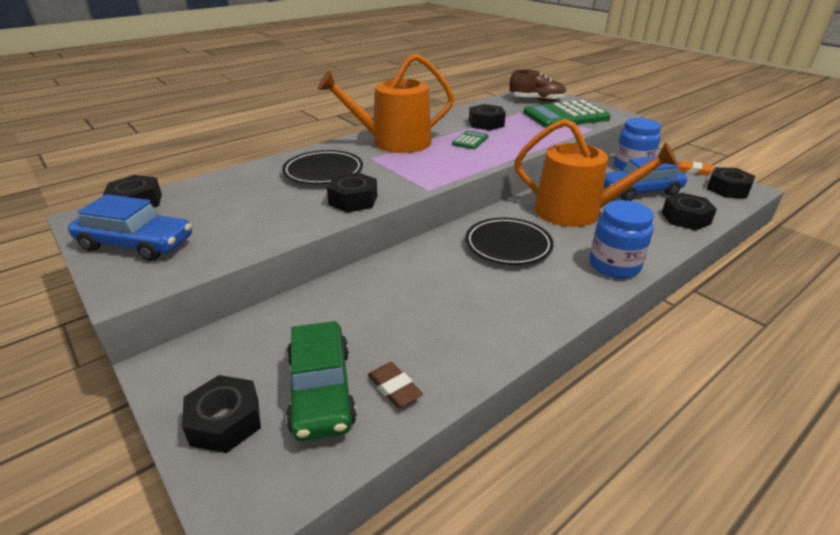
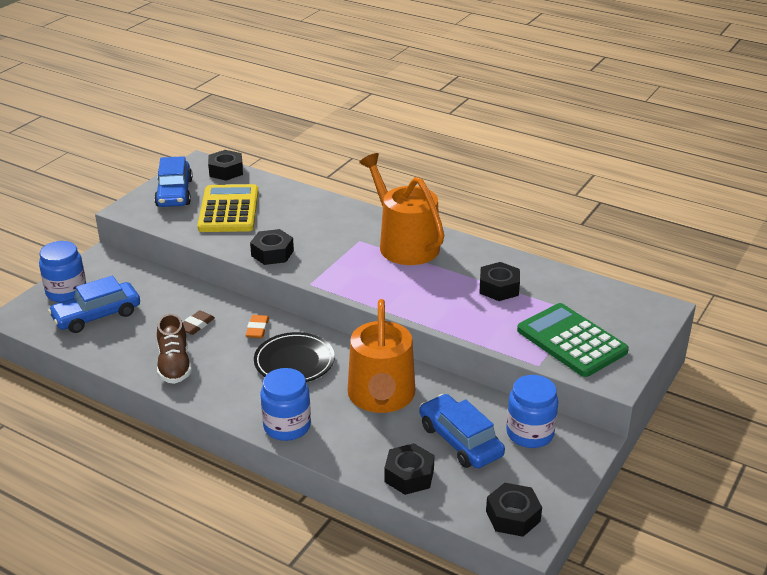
camera: 70 degrees right, 0 degrees up
black nut [182,375,261,453] -> blue jar [39,241,86,302]
black plate [282,150,363,184] -> none
green car [286,321,357,441] -> blue car [48,275,140,333]
brown eraser [368,362,423,408] -> brown eraser moved to [183,310,215,335]
green calculator [452,130,488,149] -> none
brown shoe [509,70,567,102] -> brown shoe moved to [157,314,192,384]
orange eraser [677,160,714,175] -> orange eraser moved to [246,315,269,338]
none -> yellow calculator [197,184,258,232]

